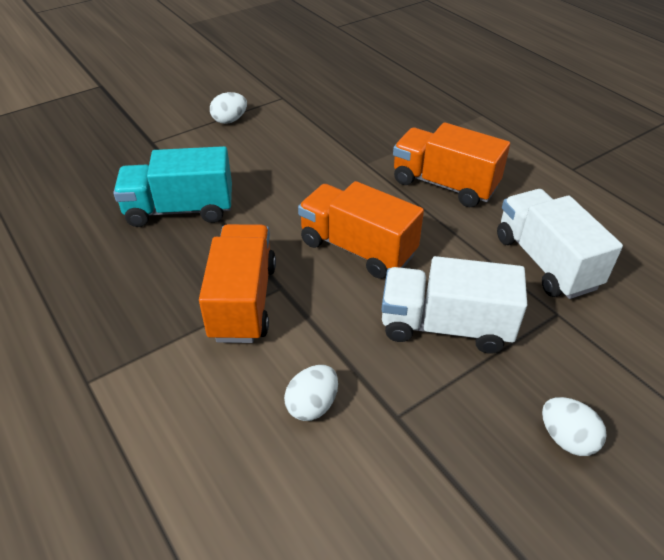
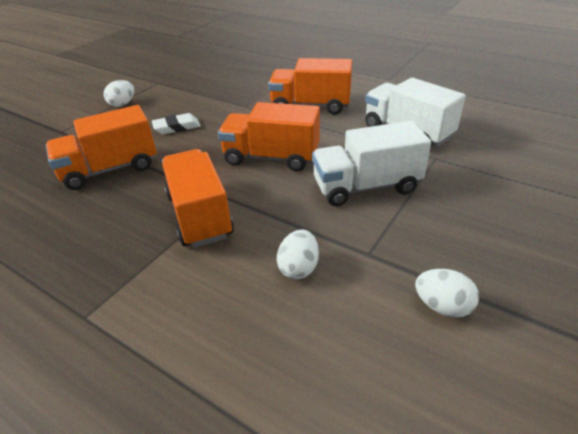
camera: 20 degrees left, 5 degrees down
turquoise truck [113,146,232,227] -> orange truck [46,105,157,190]
white egg [542,397,607,456] -> white egg moved to [415,269,479,318]
none -> white eraser [152,113,201,134]

